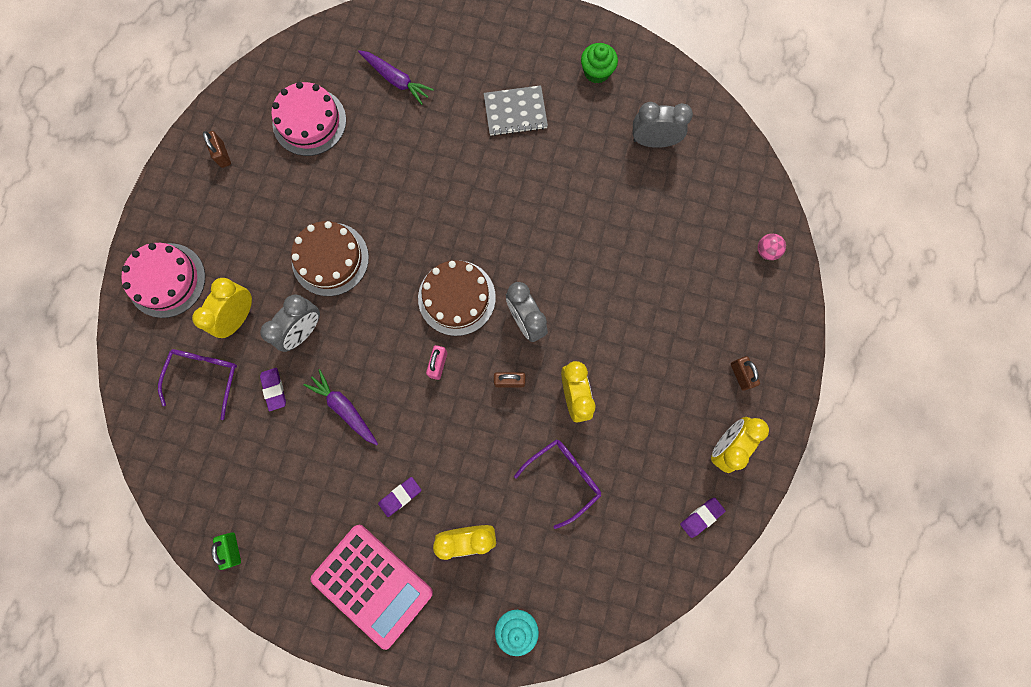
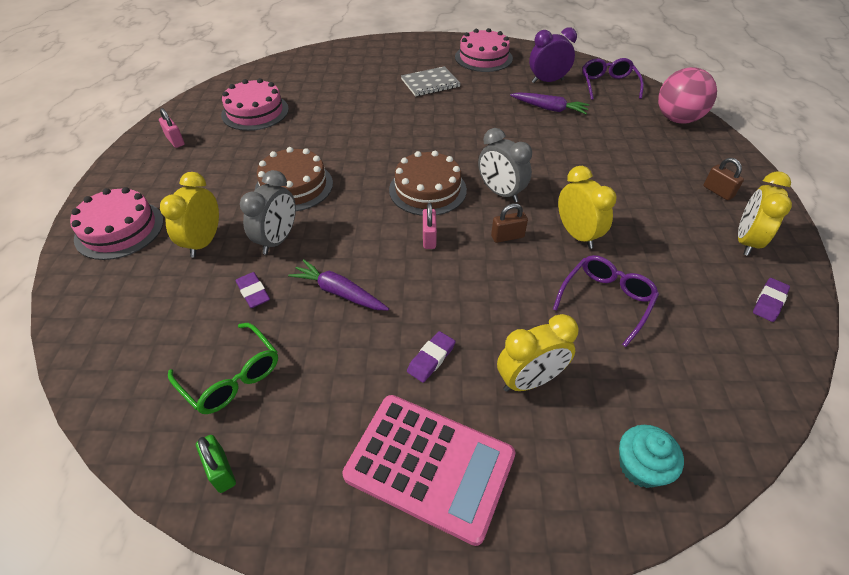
camera: 15 degrees left, 30 degrees down
purple glasses [158,349,237,420] -> purple glasses moved to [582,58,644,100]
brown padlock [203,131,231,168] -> pink padlock [159,108,185,148]
purple carrot [358,50,434,105] -> purple carrot moved to [510,92,590,114]
green cupcake [581,43,618,83] -> pink cake [455,28,513,72]
grey clock [633,102,693,148] -> purple clock [529,27,577,83]
pink ball [758,234,786,260] -> pink ball [658,67,717,124], size x2.23
none -> green glasses [168,323,278,414]

